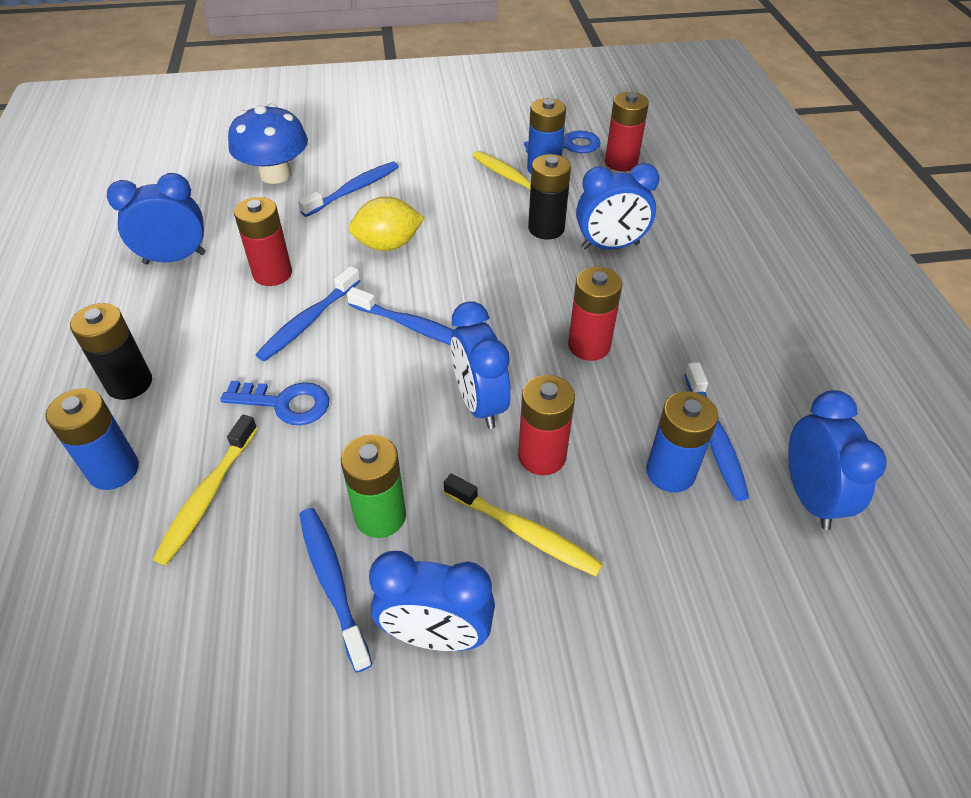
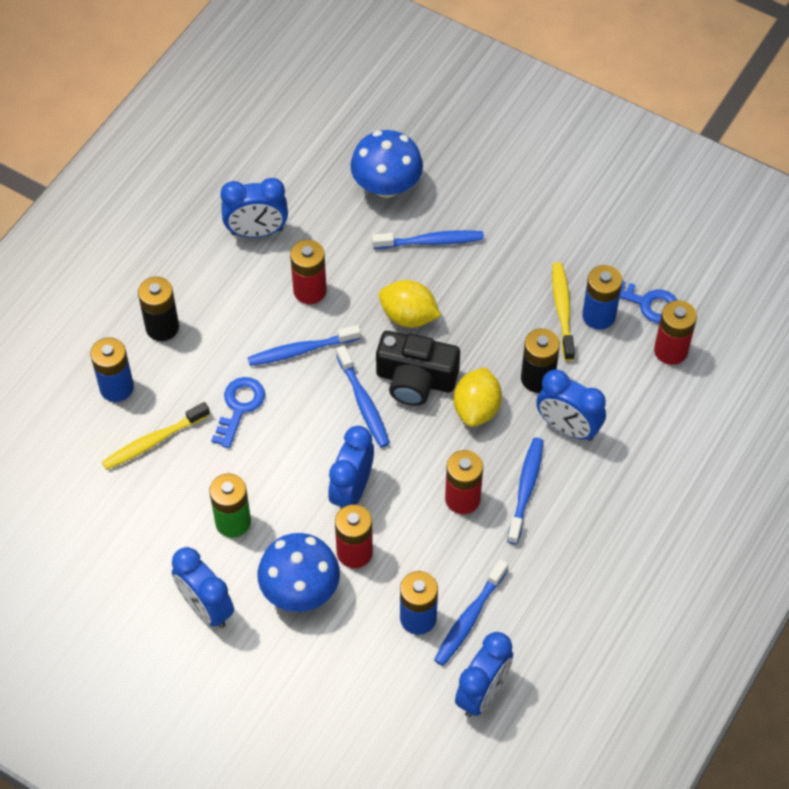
camera: 40 degrees right, 10 degrees up
blue clock [107,173,206,264] -> blue clock turned 150 degrees clockwise [220,178,288,238]
blue key [220,381,329,425] -> blue key turned 120 degrees counterclockwise [211,377,265,448]
blue toothbrush [299,508,372,673] -> blue toothbrush moved to [507,437,544,544]
yellow toothbrush [444,473,603,576] -> blue mushroom [258,533,340,612]
none -> black camera [376,331,460,406]
none -> yellow lemon [454,367,502,427]

